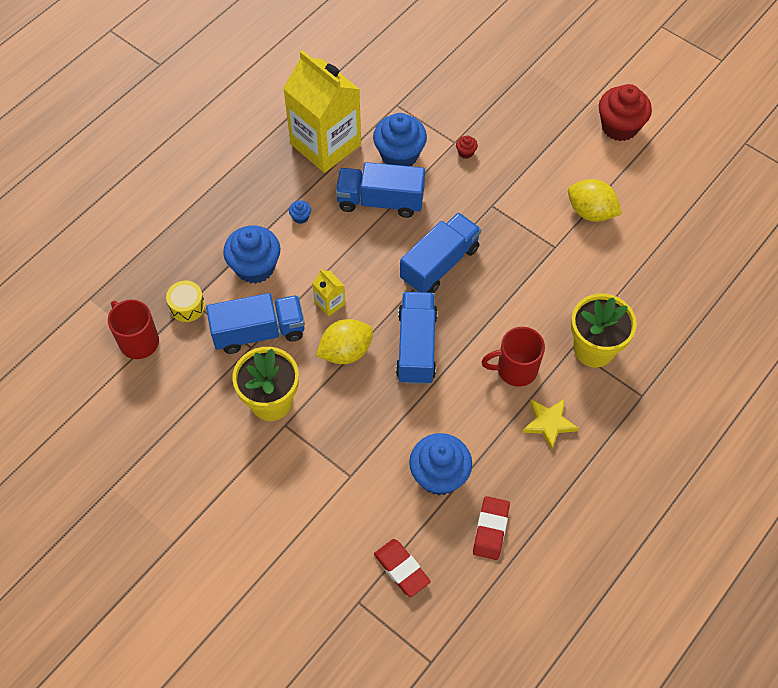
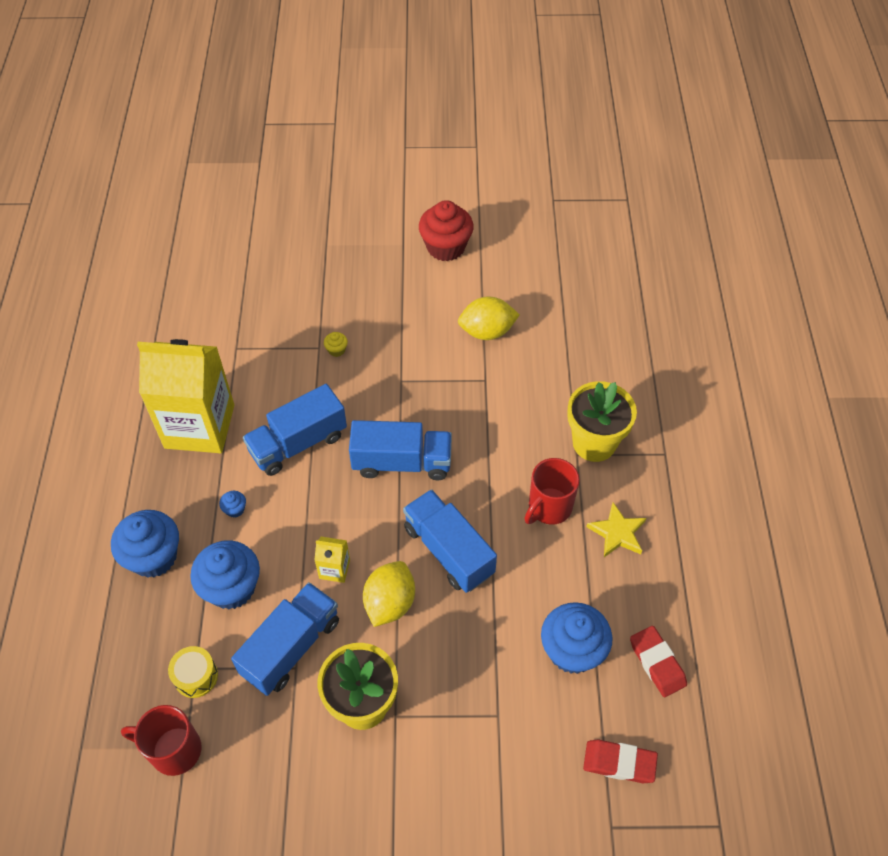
camera: 40 degrees left, 5 degrees down
blue cupcake [373,113,427,166] -> blue cupcake moved to [111,510,179,578]
blue truck [400,212,481,293] -> blue truck turned 90 degrees clockwise [349,420,452,480]
red cupcake [456,136,478,159] -> yellow cupcake [324,332,348,357]

